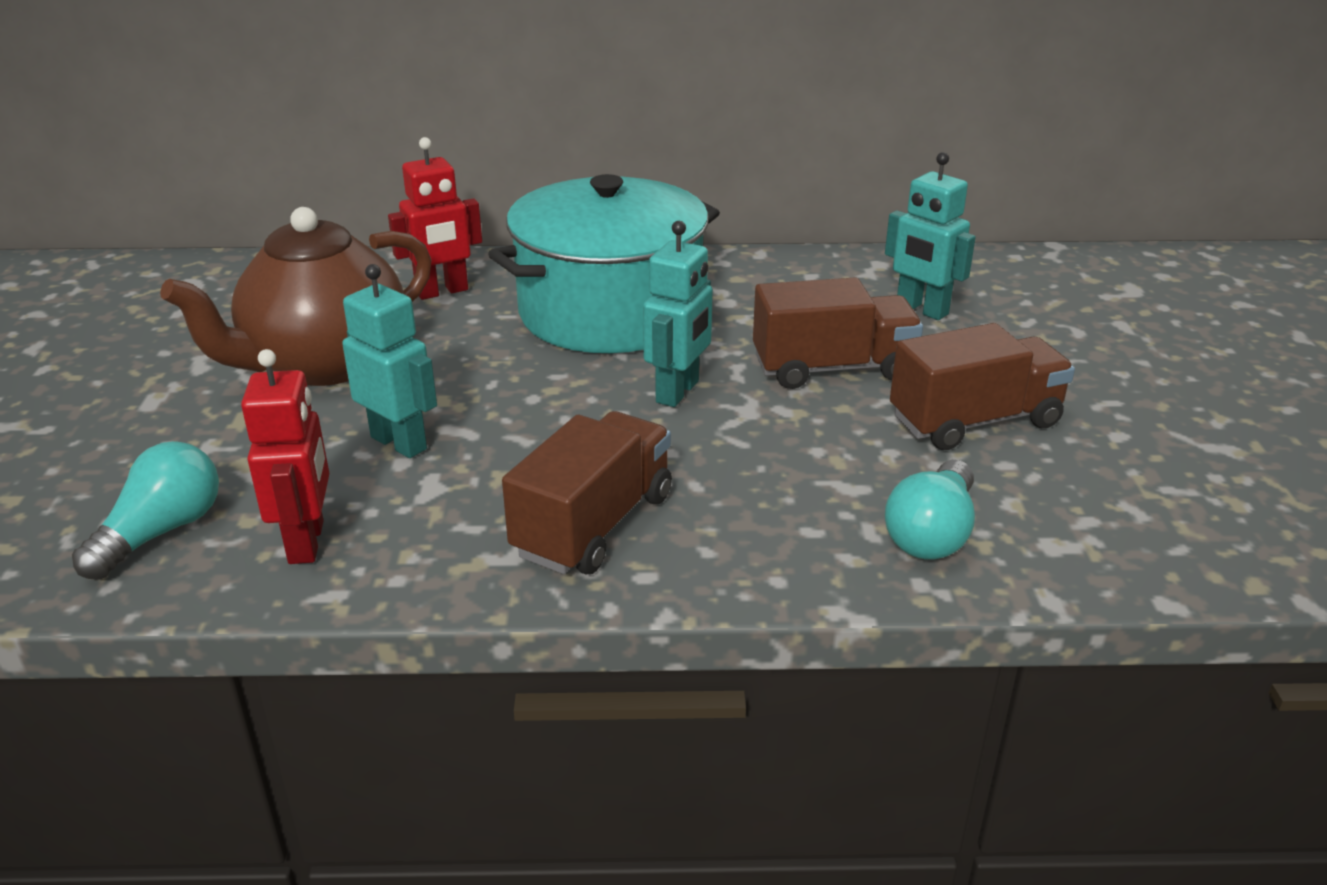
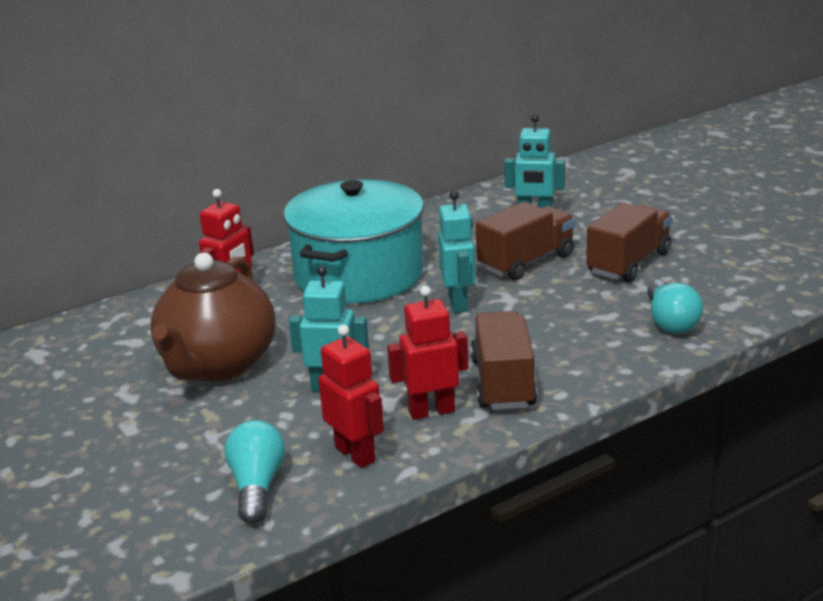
camera: 30 degrees left, 5 degrees down
none -> red robot [387,286,468,420]

